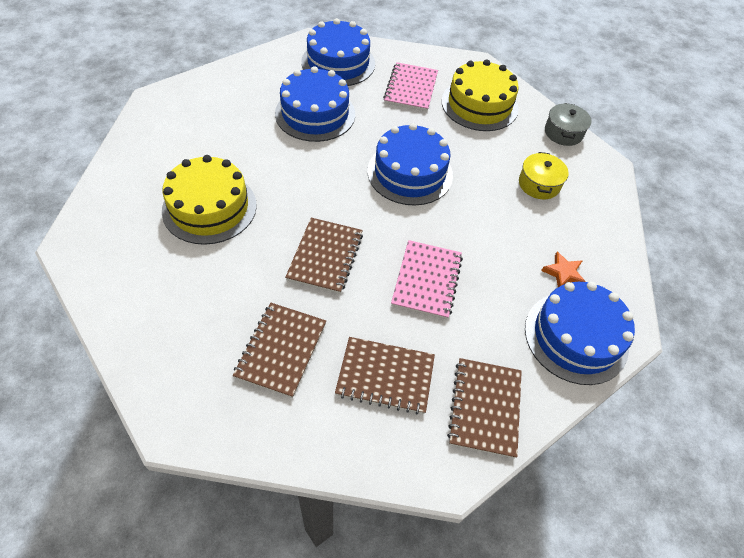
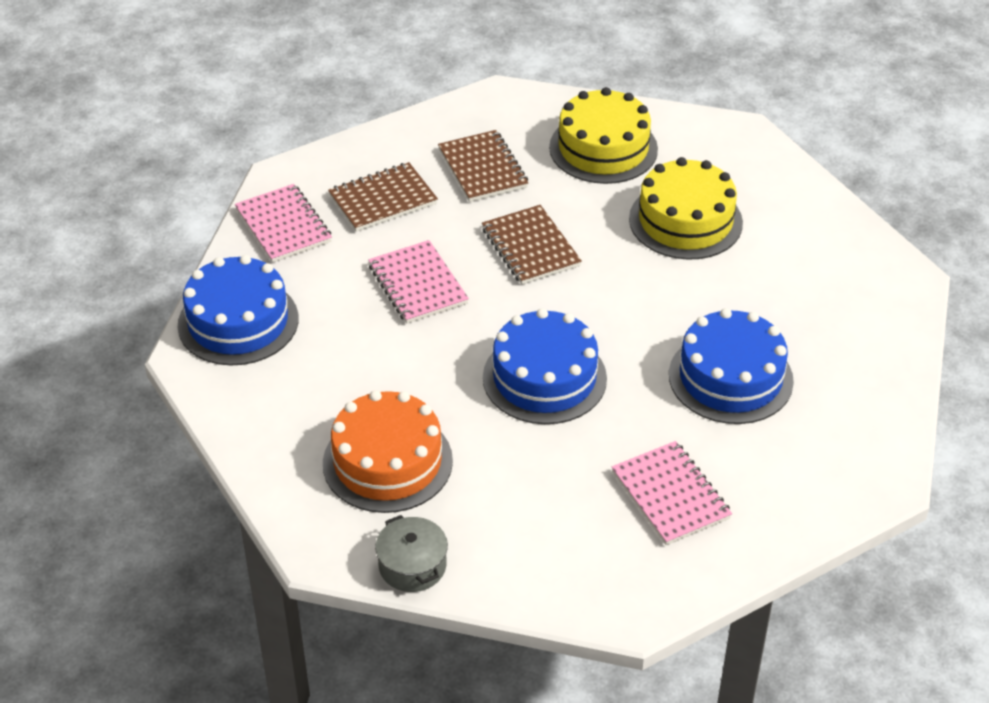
camera: 145 degrees right, 10 degrees down
blue cake [301,18,375,86] -> none
yellow cake [442,59,519,131] -> yellow cake moved to [549,87,658,184]
brown notebook [447,358,522,459] -> pink notebook [235,184,332,263]
yellow pot [519,152,569,199] -> orange cake [323,390,453,513]
orange star [541,251,586,287] -> none

